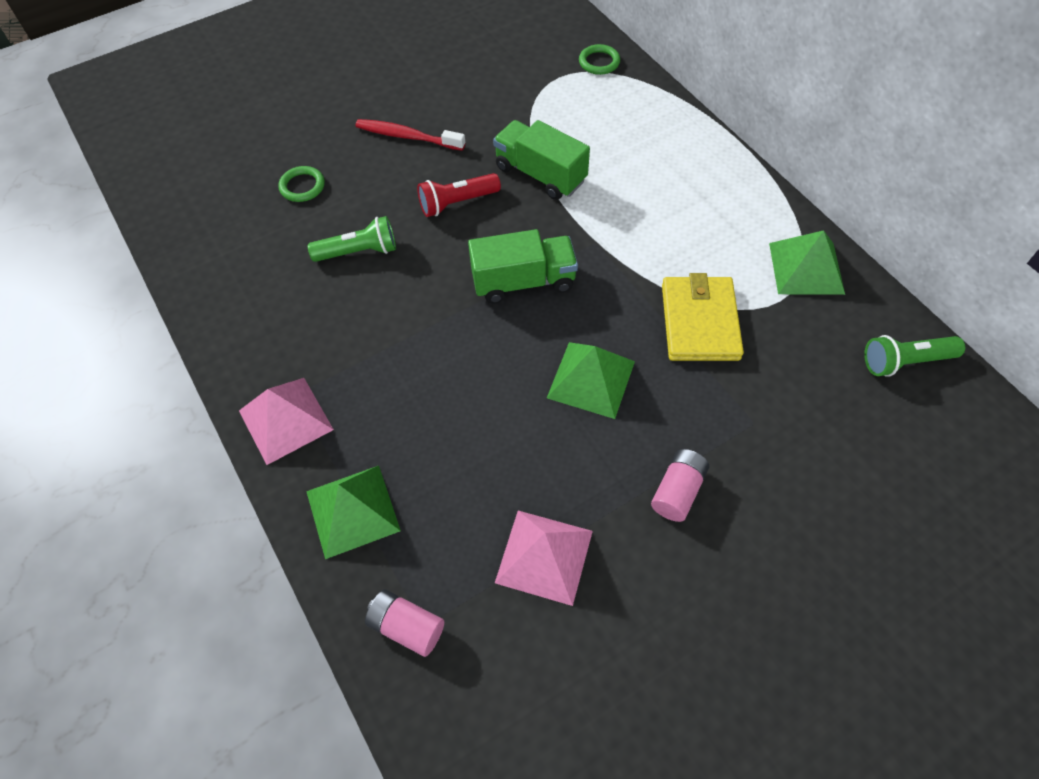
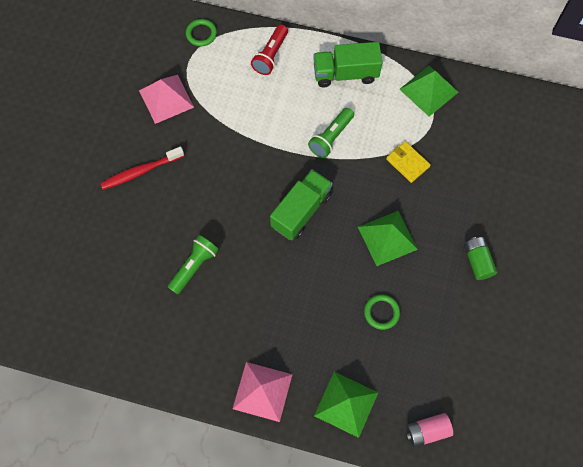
camera: 45 degrees left, 10 degrees up
green ring [278,166,325,202] -> green ring moved to [364,295,400,330]
red flashlight [417,173,501,217] -> red flashlight moved to [251,24,288,75]
green truck [493,120,590,200] -> green truck moved to [313,42,382,87]
pink pyramid [495,511,593,606] -> pink pyramid moved to [139,75,194,124]
pink battery [651,449,709,522] -> green battery [464,237,497,280]
yellow wallet [662,273,744,361] -> yellow wallet [386,141,430,183], size x0.60
green flashlight [864,335,965,377] -> green flashlight moved to [308,108,354,158]

